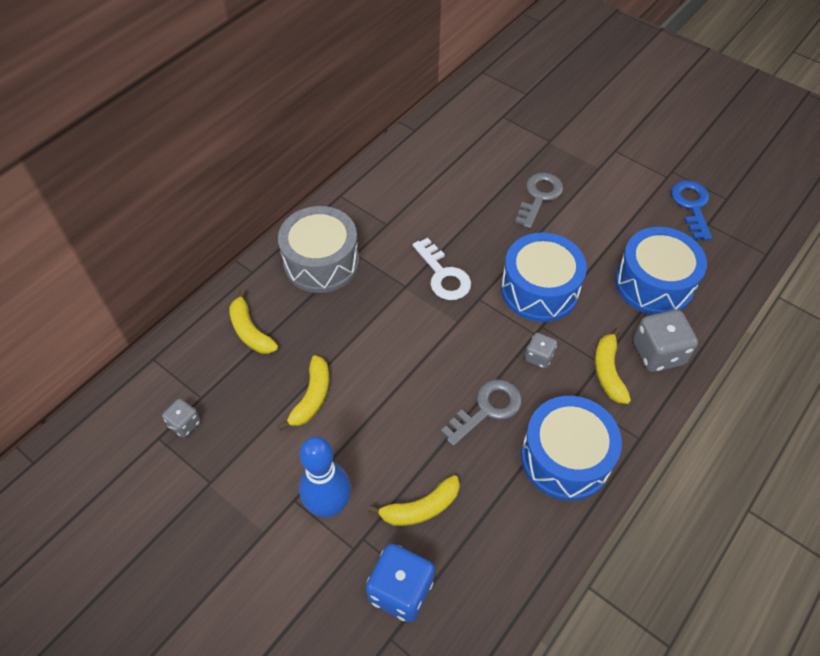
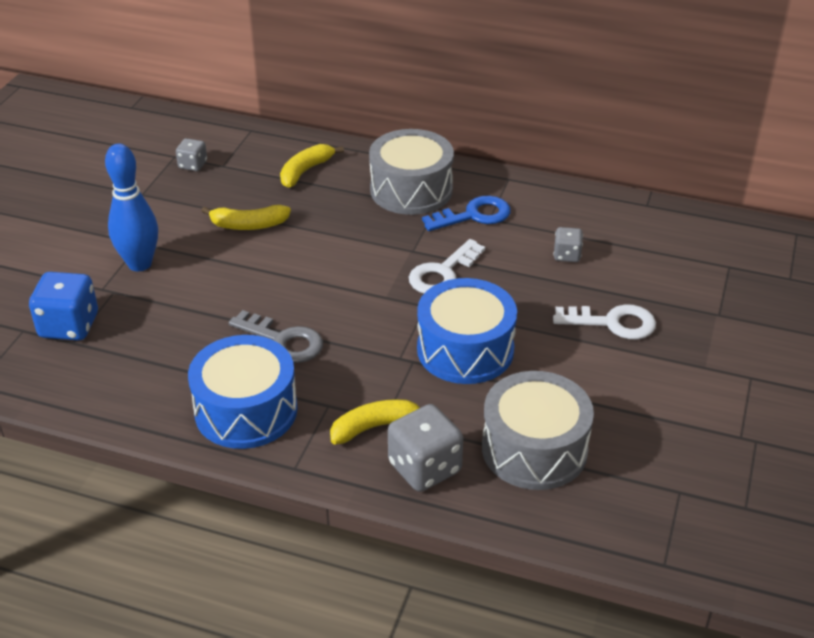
camera: 70 degrees right, 15 degrees down
yellow banana [368,475,460,526] -> none
grey key [515,173,563,229] -> white key [553,304,656,339]
grey dice [525,333,557,369] -> grey dice moved to [553,227,583,262]
blue drum [615,227,707,315] -> grey drum [482,371,594,490]
blue key [671,180,712,240] -> blue key moved to [422,196,511,231]

